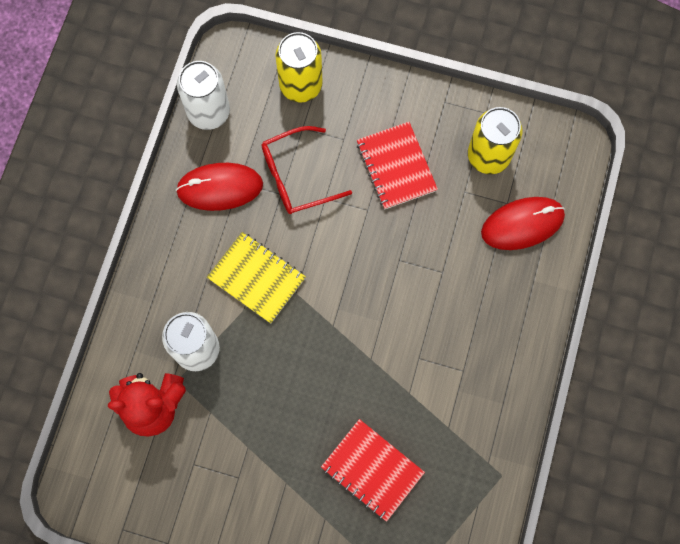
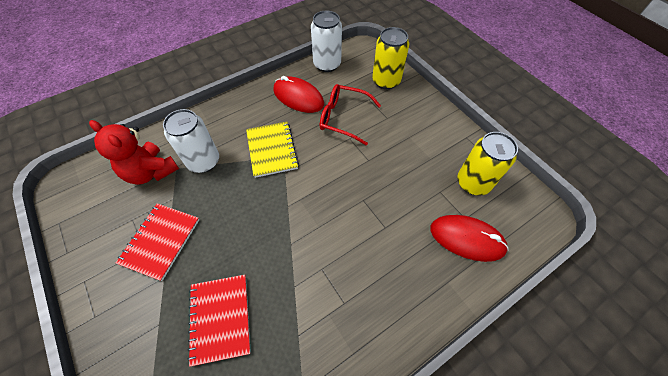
camera: 40 degrees right, 15 degrees down
red notebook [357,122,438,209] -> red notebook moved to [116,203,199,281]

